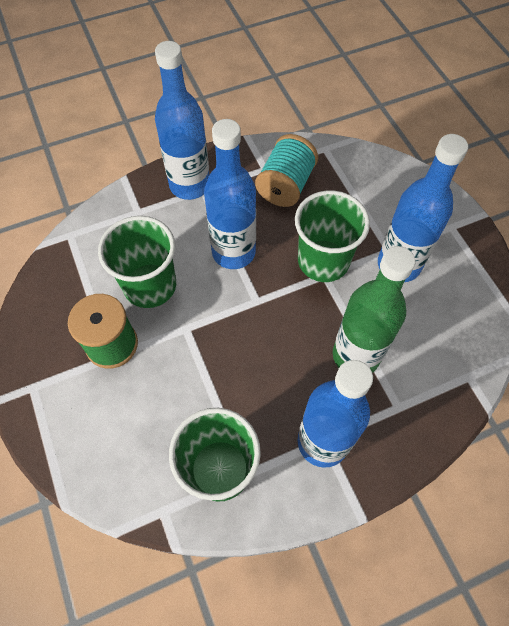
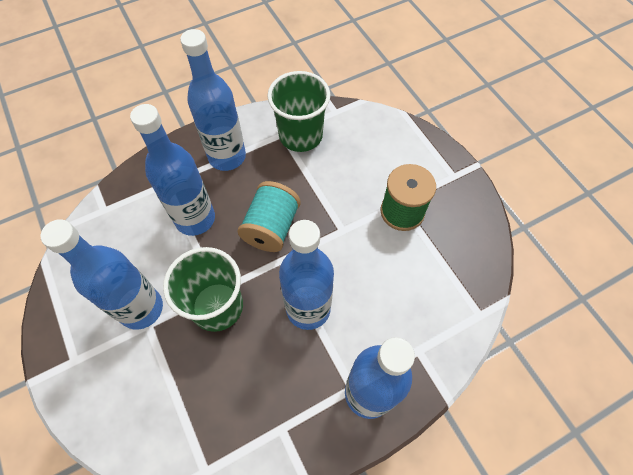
camera: 175 degrees right, 0 degrees up
green cup [98,216,176,308] -> none
turquoise spool [255,134,318,207] -> turquoise spool moved to [238,181,301,252]
green bottle [333,246,415,373] -> blue bottle [130,104,215,236]

